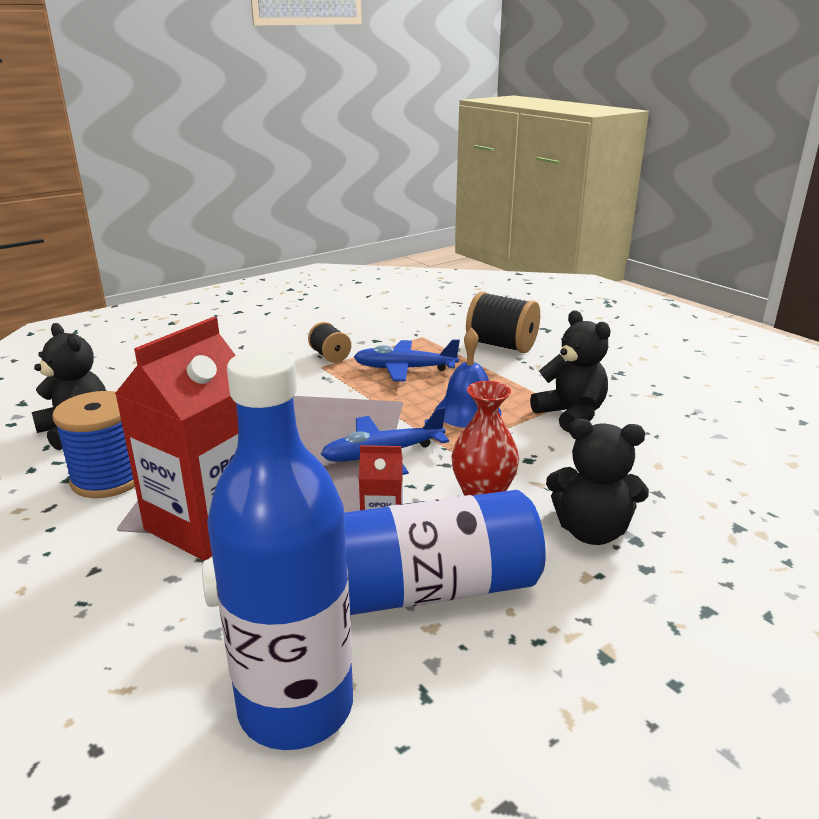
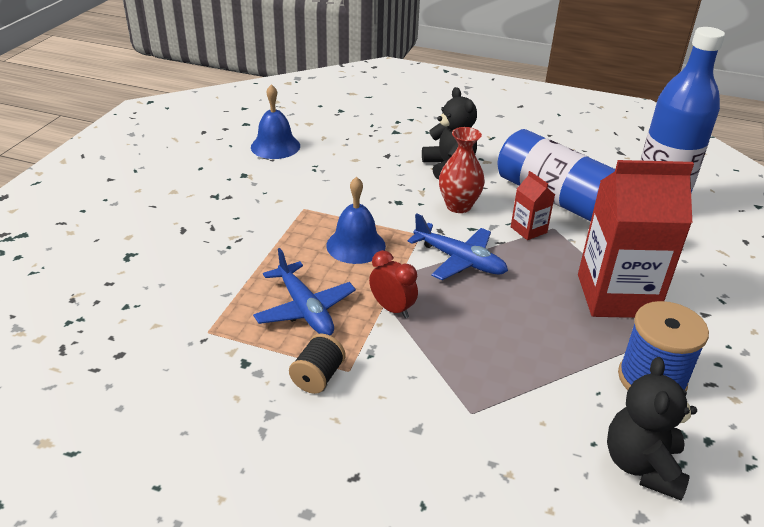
camera: 125 degrees left, 10 degrees up
black spool [466,291,540,353] -> none
black teddy bear [530,310,611,432] -> none
none -> blue bell [251,84,300,159]
none -> red clock [369,250,418,318]

